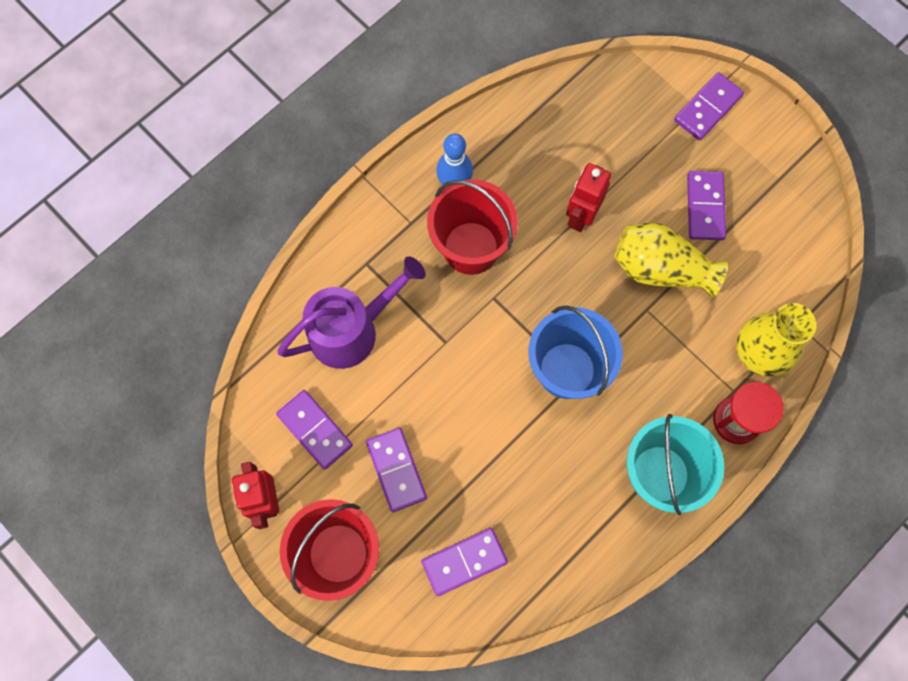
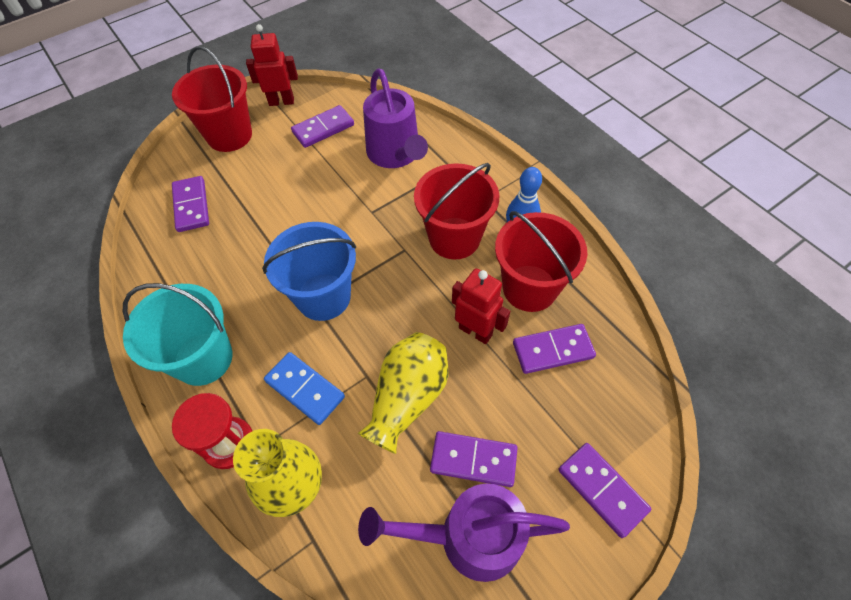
camera: 100 degrees right, 15 degrees down
purple domino [366,428,427,512] -> purple domino moved to [513,324,596,374]
none -> blue domino [264,352,345,425]
none -> purple watering can [358,484,570,582]
none -> red bucket [495,211,587,312]

